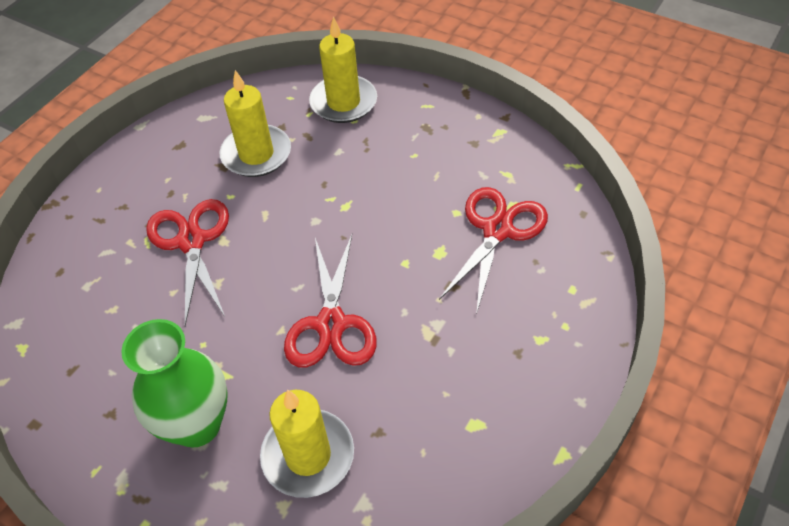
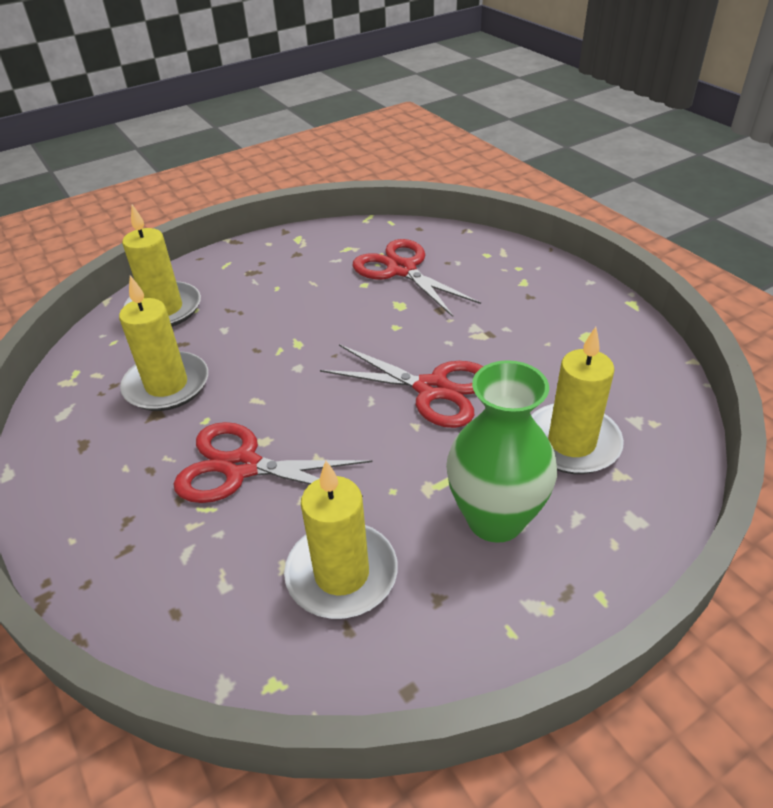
camera: 65 degrees left, 10 degrees down
none -> yellow candle [284,461,398,619]

